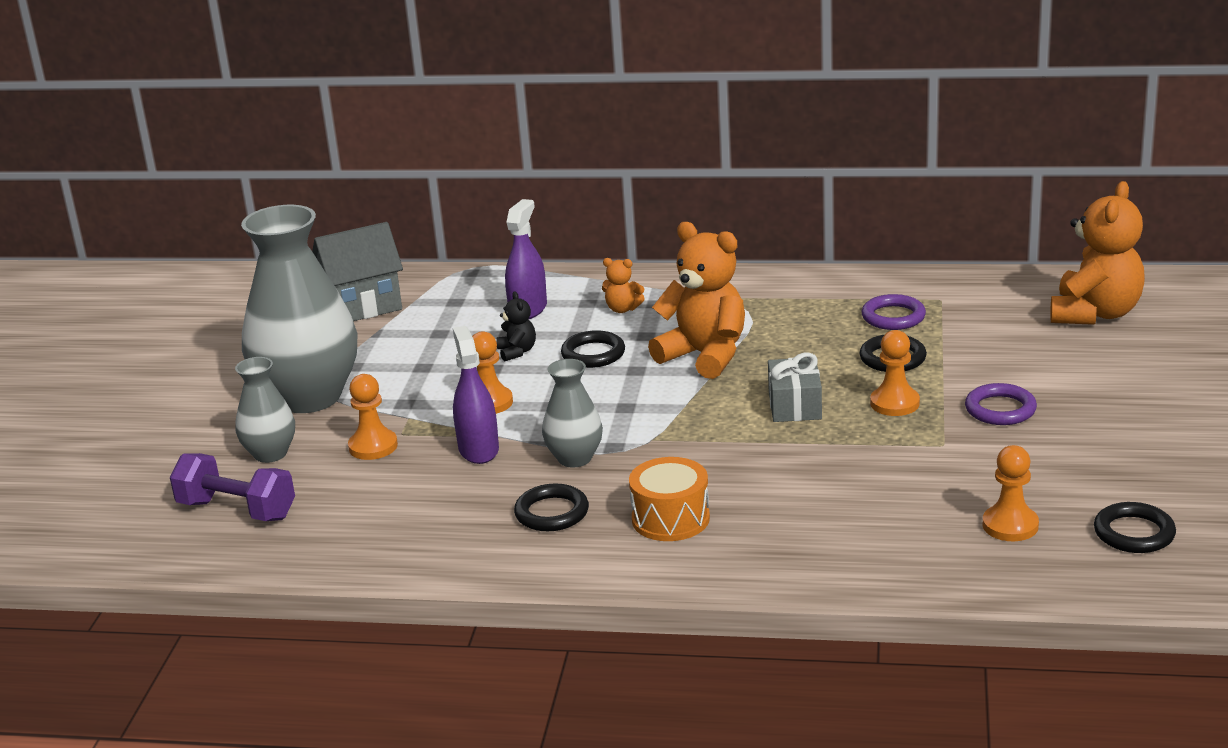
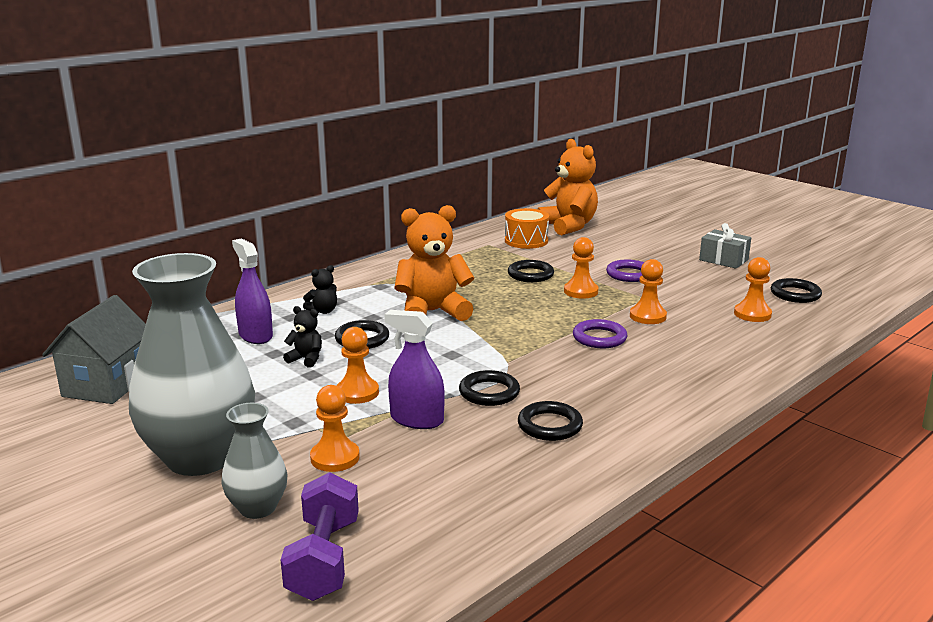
camera: 55 degrees left, 5 degrees down
purple dumbbell [170,453,295,521] -> purple dumbbell turned 60 degrees counterclockwise [281,472,359,601]
grey vase [542,359,603,468] -> black ring [459,370,520,406]
orange teddy bear [602,258,645,313] -> black teddy bear [303,265,337,314]
orange drum [629,457,710,541] -> orange drum moved to [505,208,549,249]
grey gift [768,353,822,422] -> grey gift moved to [699,223,751,269]
purple ring [862,294,926,330] -> purple ring moved to [573,319,627,348]
none -> orange pawn [630,259,667,324]

